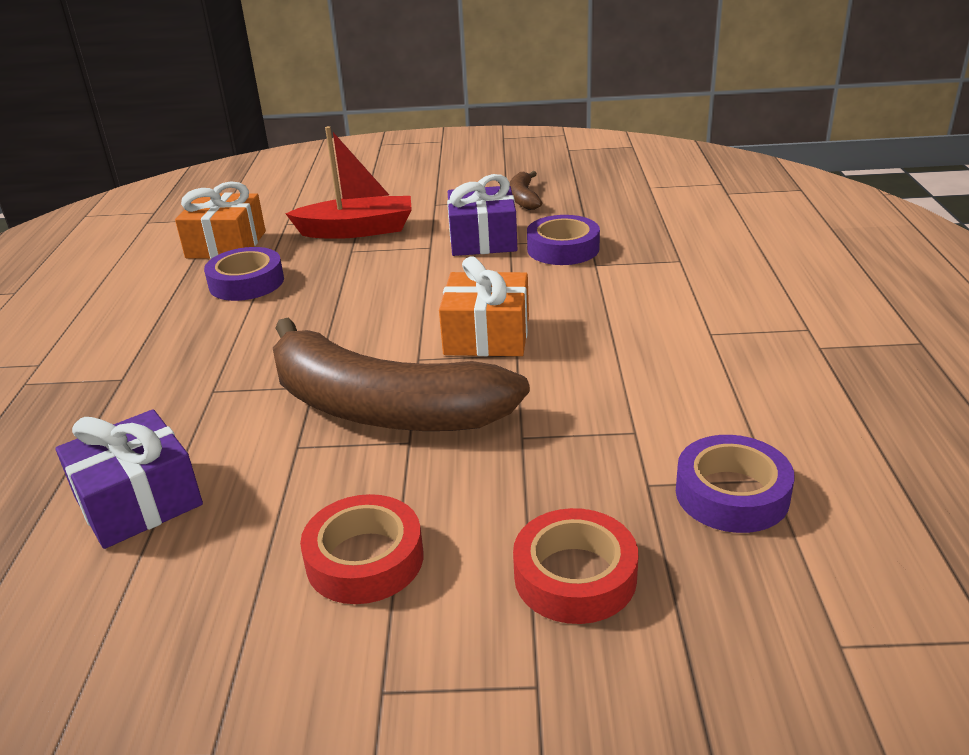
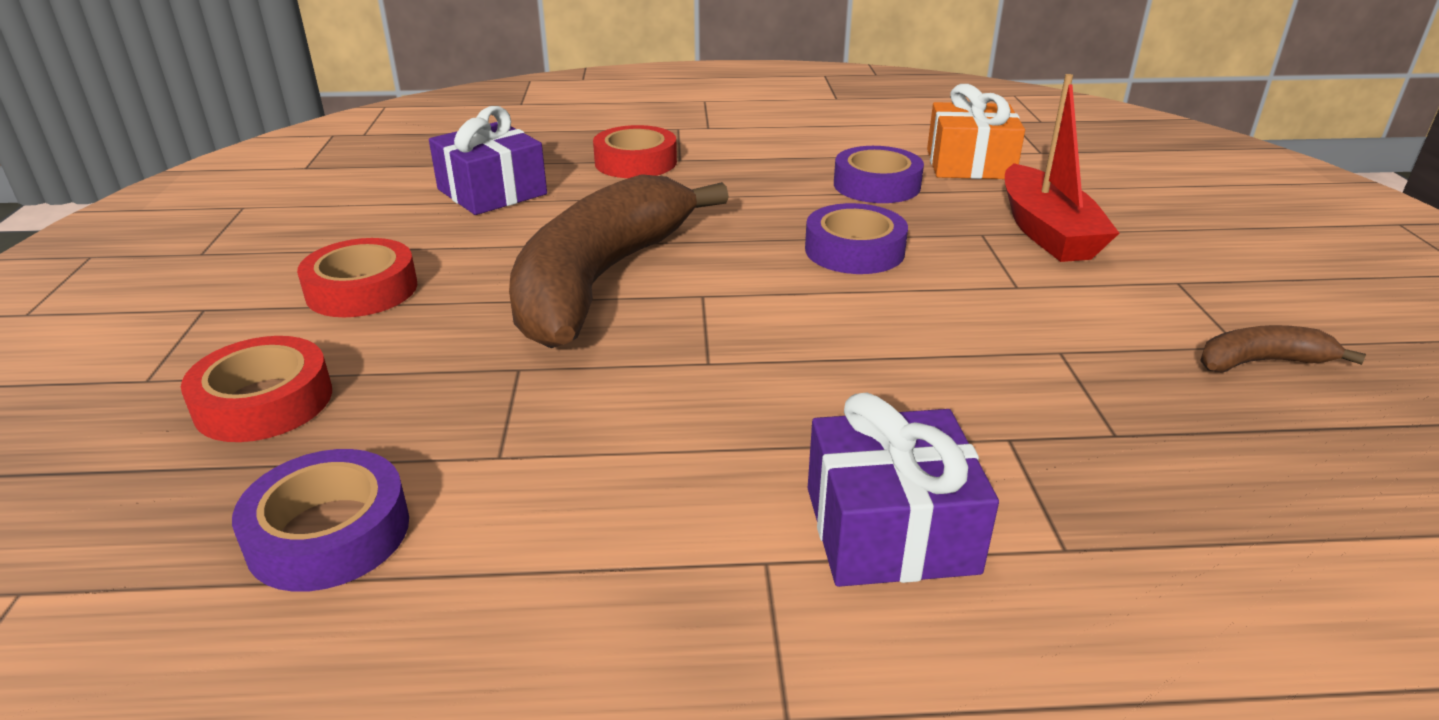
camera: 85 degrees right, 0 degrees up
orange gift [439,256,529,356] -> none
purple gift [447,174,517,256] -> purple gift moved to [808,392,999,587]
purple tape [527,215,600,265] -> purple tape moved to [805,203,908,274]
none -> red tape [593,125,677,178]

